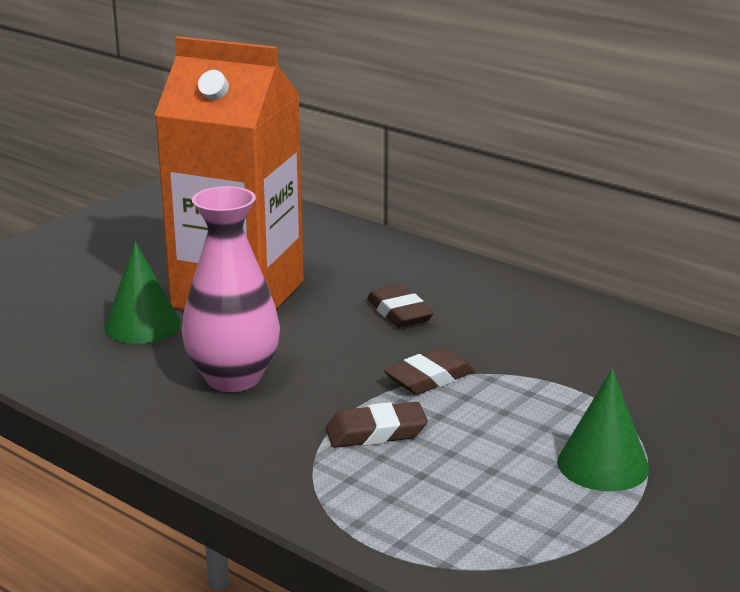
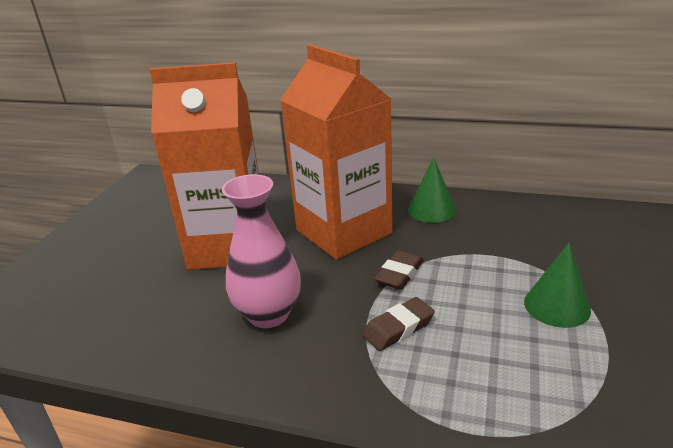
camera: 20 degrees left, 5 degrees up
green cone [104,242,181,344] -> green cone moved to [408,157,456,223]
brown eraser [367,285,433,328] -> orange carton [280,44,393,260]

